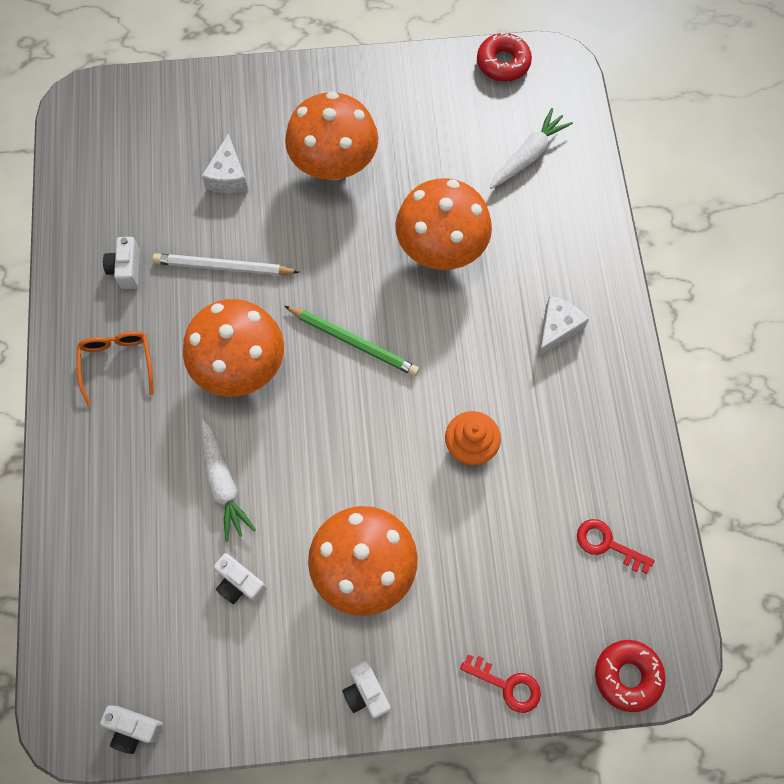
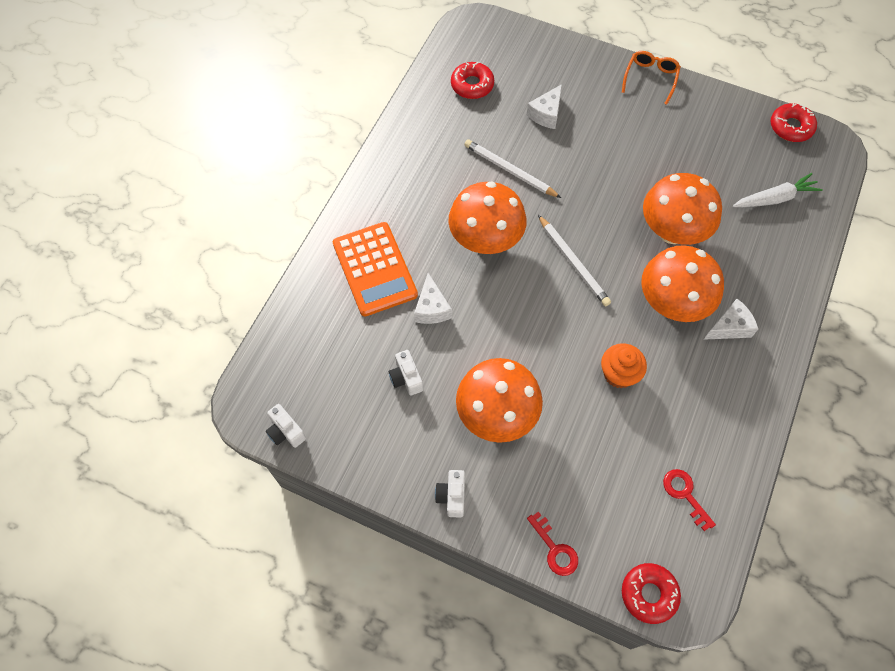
camera: 30 degrees right, 5 degrees down
orange glasses [77,331,154,406] -> orange glasses moved to [622,51,681,105]
white camera [103,237,140,289] -> none
white carrot [201,419,256,542] -> white cheese [414,273,452,324]
orange mushroom [285,91,378,180] -> orange mushroom moved to [641,245,724,322]
green pencil [285,306,419,376] -> white pencil [538,215,611,306]
none -> orange calculator [333,222,418,316]
none -> red donut [451,62,494,99]

